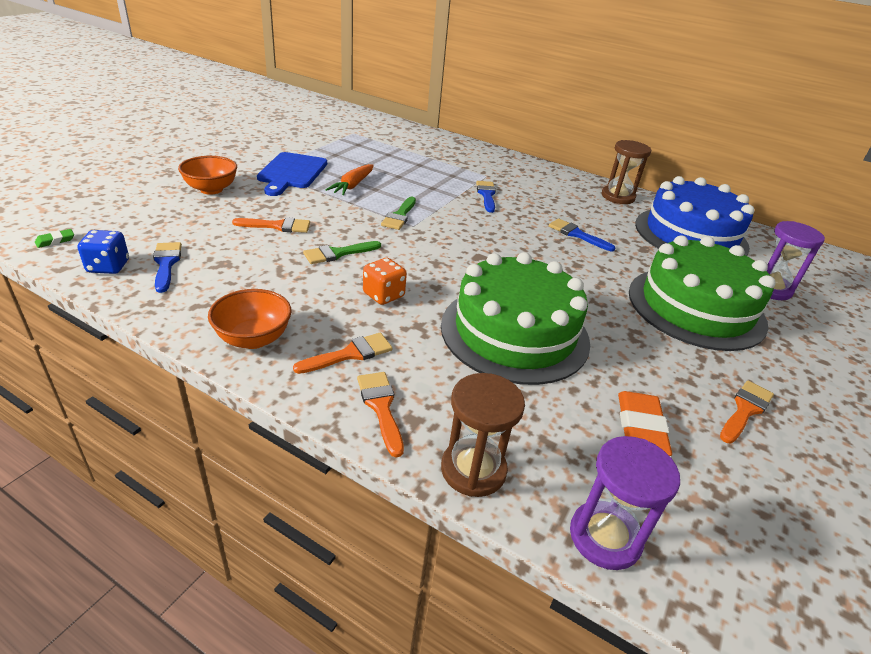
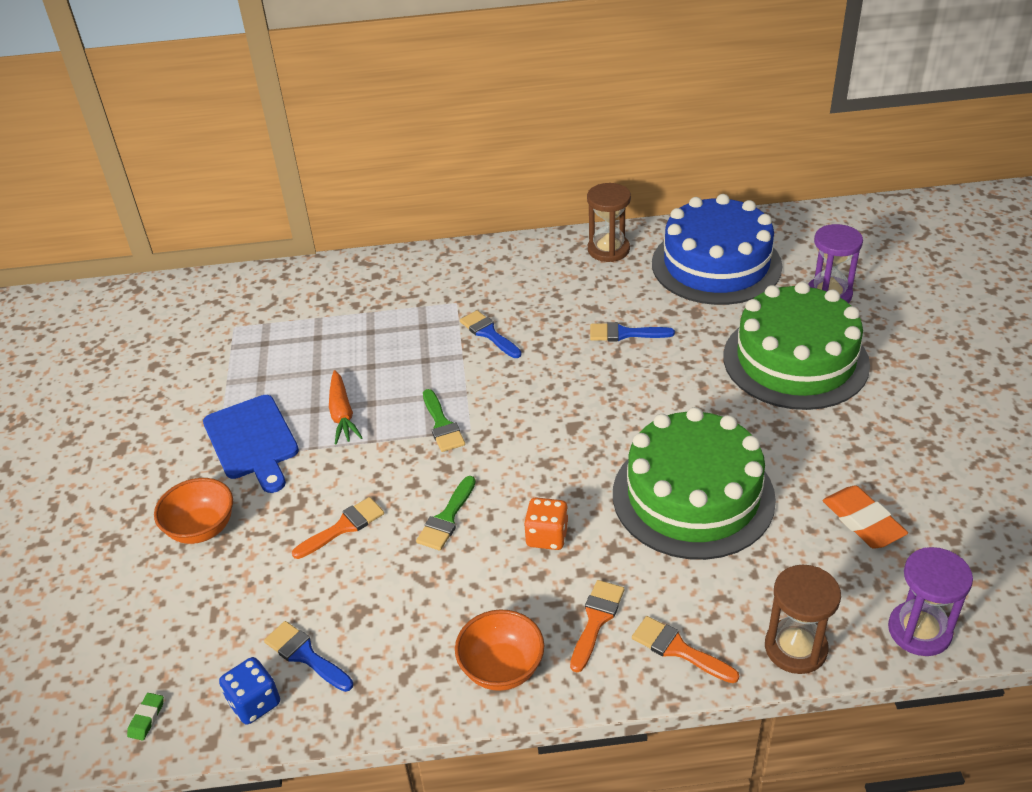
camera: 30 degrees left, 5 degrees up
orange brush [720,380,774,444] -> none

